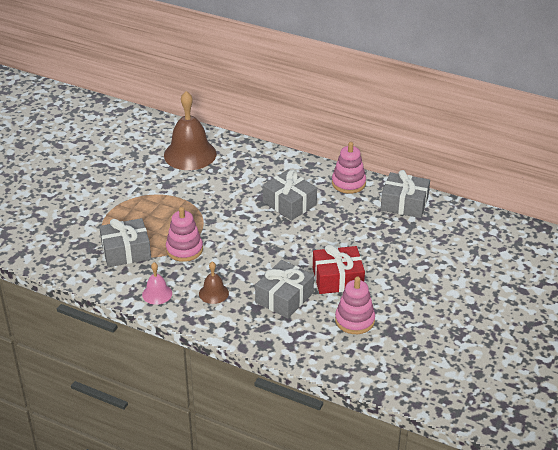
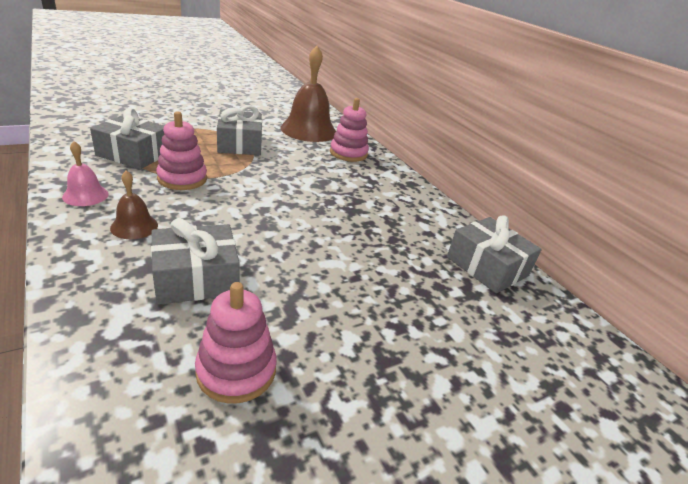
camera: 30 degrees right, 5 degrees down
grey gift [263,170,317,221] -> grey gift moved to [217,105,262,155]
red gift [313,244,365,294] -> none
pink stacking toy [332,142,366,194] -> pink stacking toy moved to [330,98,369,162]

